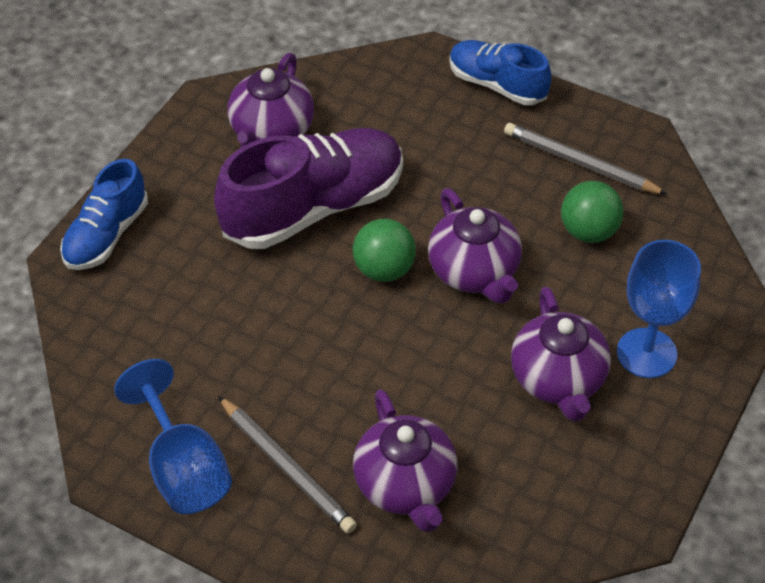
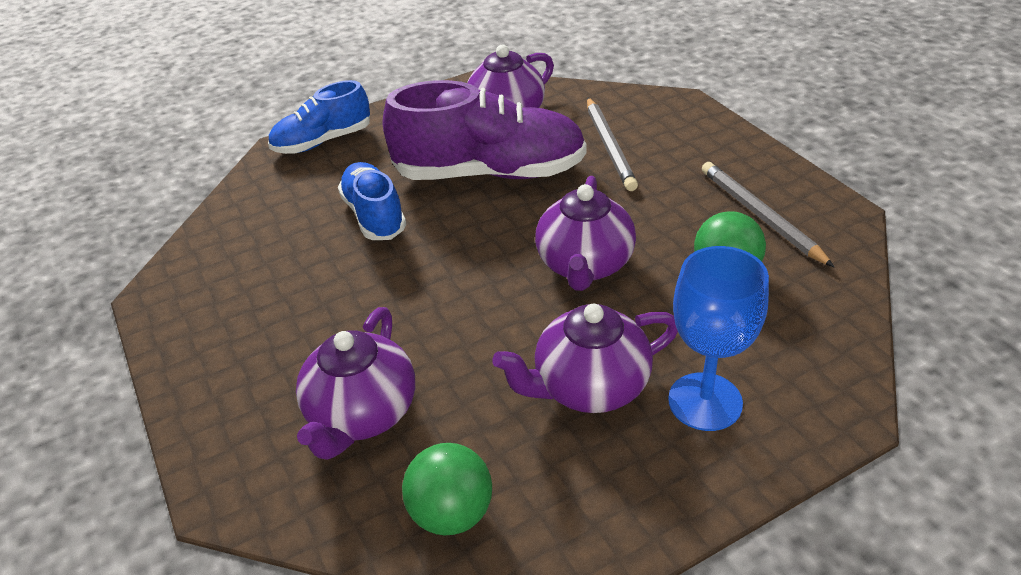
camera: 35 degrees right, 10 degrees down
blue goblet [114,359,232,514] -> none
grey pencil [218,396,357,534] -> grey pencil moved to [587,97,638,191]
green ball [353,219,416,282] -> green ball moved to [402,443,492,535]
blue shoe [450,40,552,105] -> blue shoe moved to [338,162,407,240]
purple teapot [511,287,611,422] -> purple teapot turned 45 degrees clockwise [493,304,678,413]

